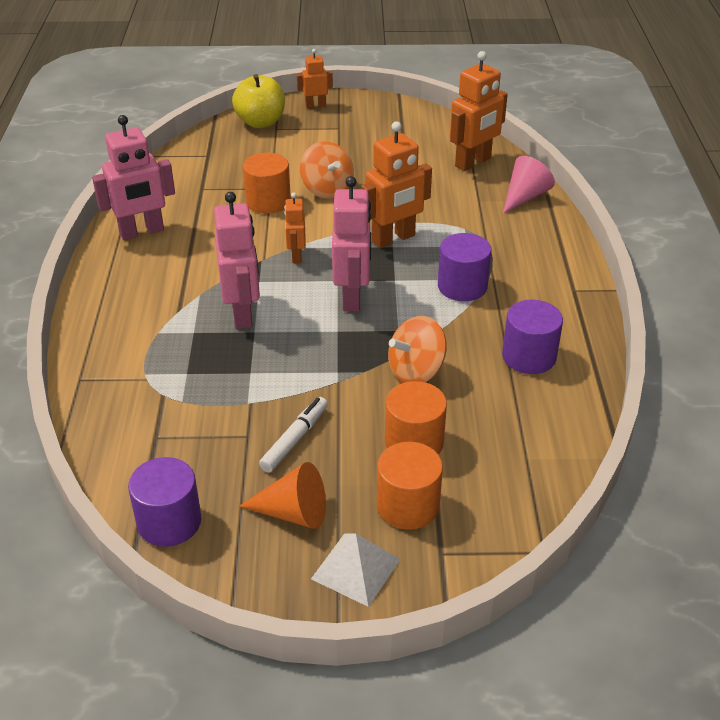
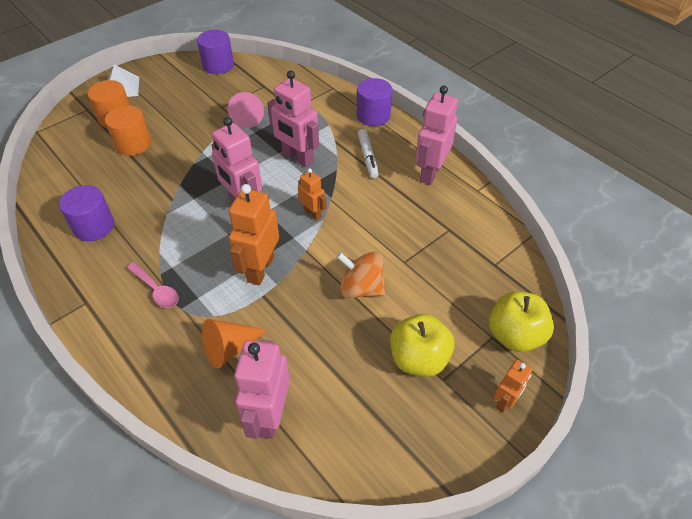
camera: 140 degrees right, 10 degrees up
orange cone [239,462,326,529] -> orange cone moved to [202,319,267,368]
orange cylinder [243,153,291,214] -> none
white marker [259,397,328,473] -> white marker moved to [358,129,379,178]
orange spinning top [388,316,447,383] -> none
purple cylinder [438,233,492,301] -> purple cylinder moved to [357,78,392,126]
orange robot [450,51,508,171] -> pink robot [234,340,290,439]
pink cone [503,156,555,214] -> pink cone moved to [228,92,264,128]
none -> pink spoon [127,262,179,308]
none -> yellow apple [390,314,455,377]

